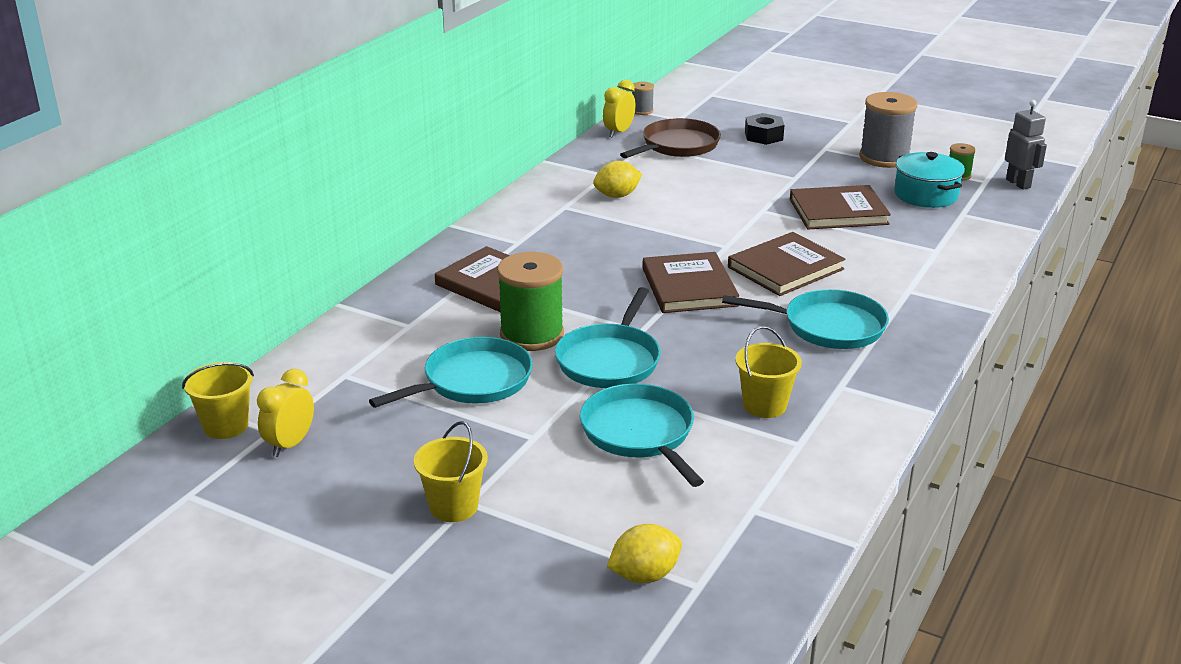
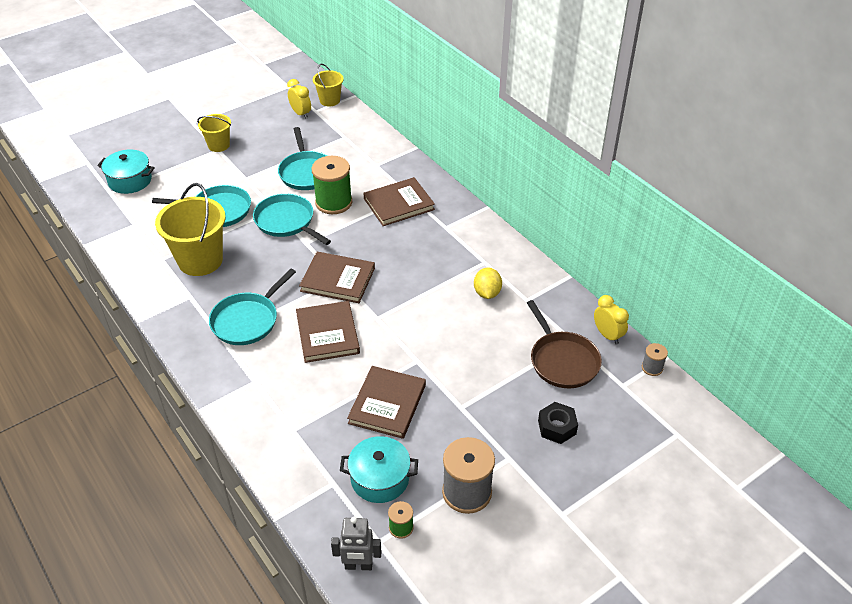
camera: 115 degrees right, 15 degrees up
yellow lemon [607,524,682,583] -> turquoise pot [97,150,155,194]
yellow bucket [735,326,802,418] -> yellow bucket [155,183,226,276], size x1.80

